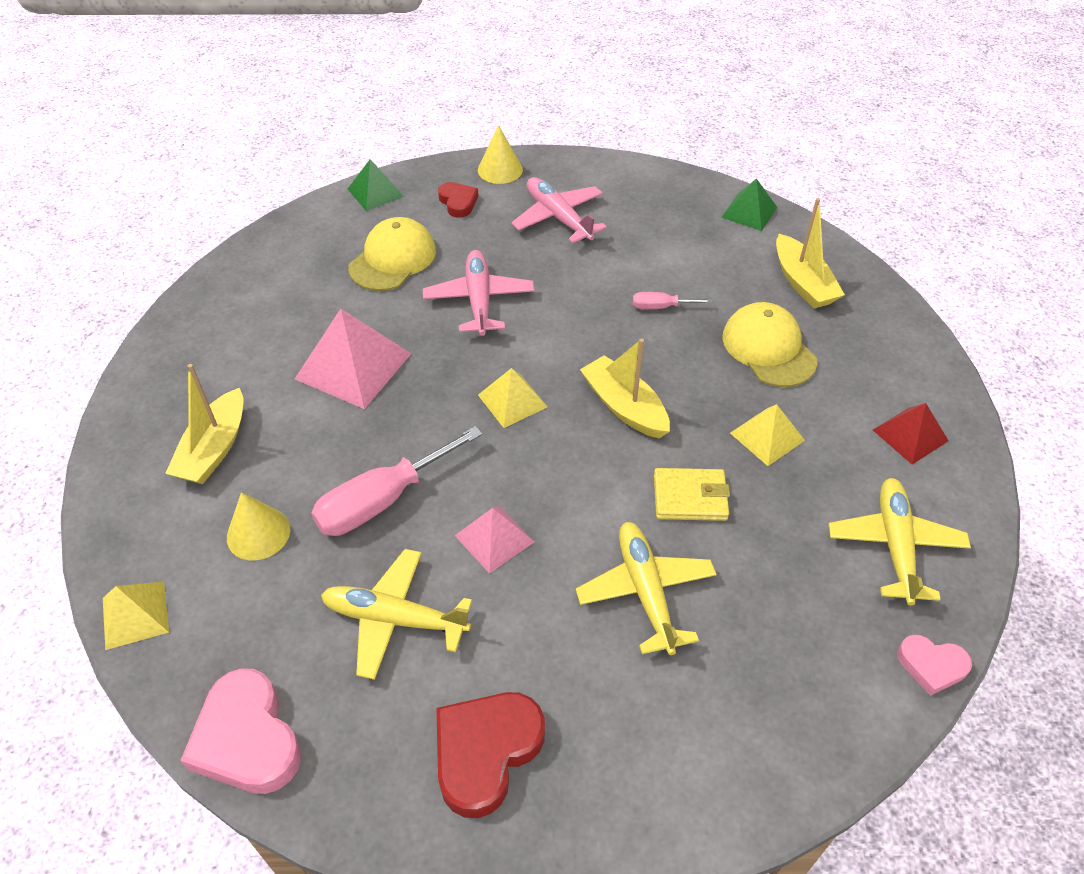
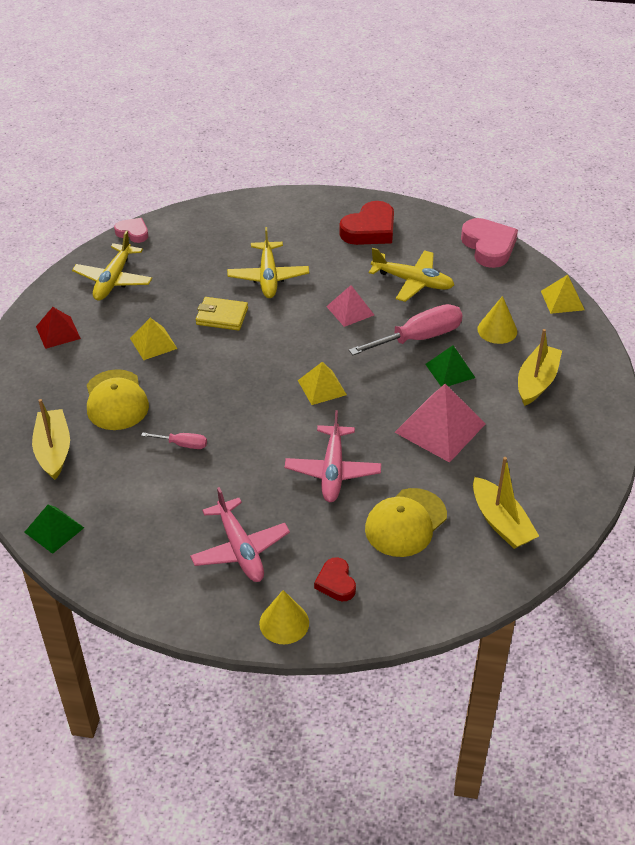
camera: 170 degrees left, 5 degrees down
green pyramid [348,159,404,211] -> green pyramid moved to [425,345,475,387]
yellow boat [580,338,670,439] -> yellow boat moved to [473,457,539,549]

